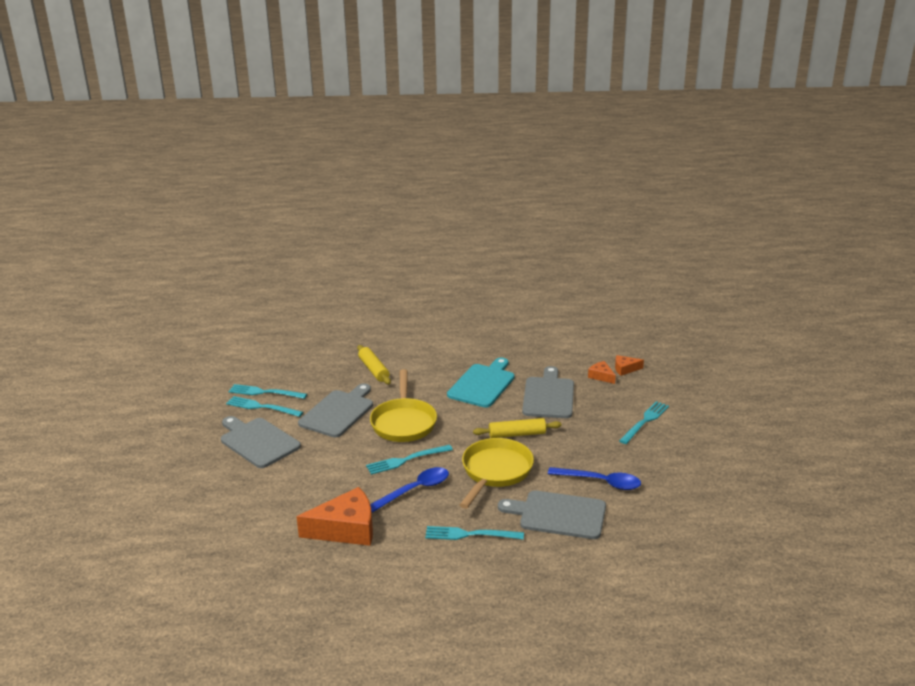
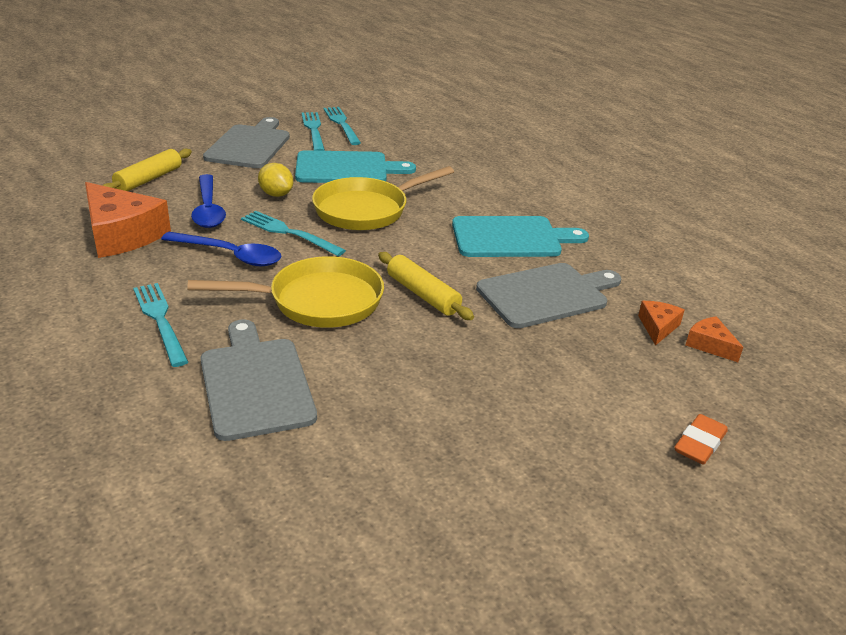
camera: 55 degrees right, 5 degrees up
grey cutting board [298,383,373,437] -> turquoise cutting board [295,150,416,183]
yellow rolling pin [357,345,391,384] -> yellow rolling pin moved to [102,149,192,191]
blue spoon [548,467,641,490] -> blue spoon moved to [191,174,226,228]
turquoise fork [619,401,669,444] -> none
none -> yellow lemon [258,163,293,197]
none -> orange eraser [674,414,728,465]

